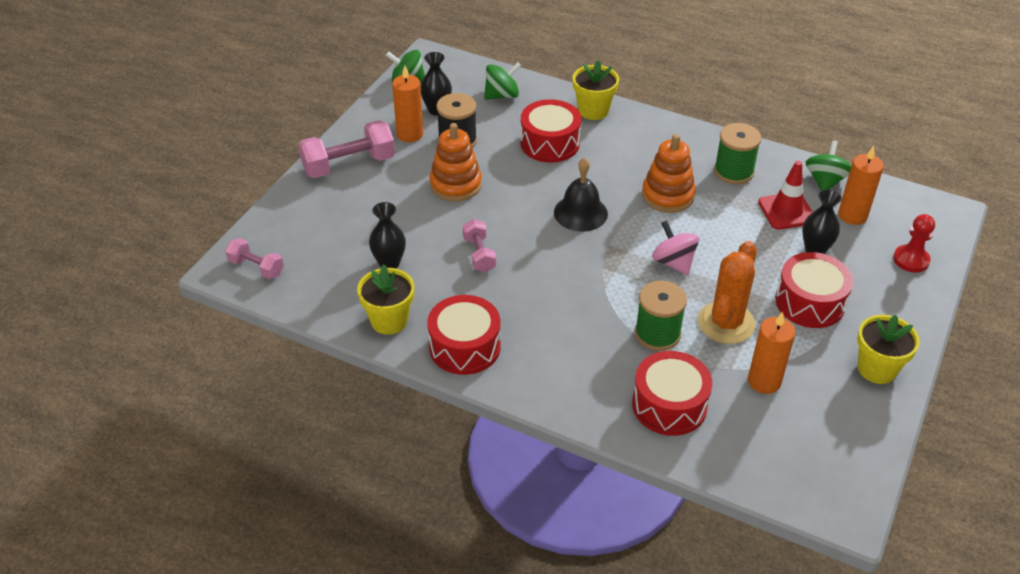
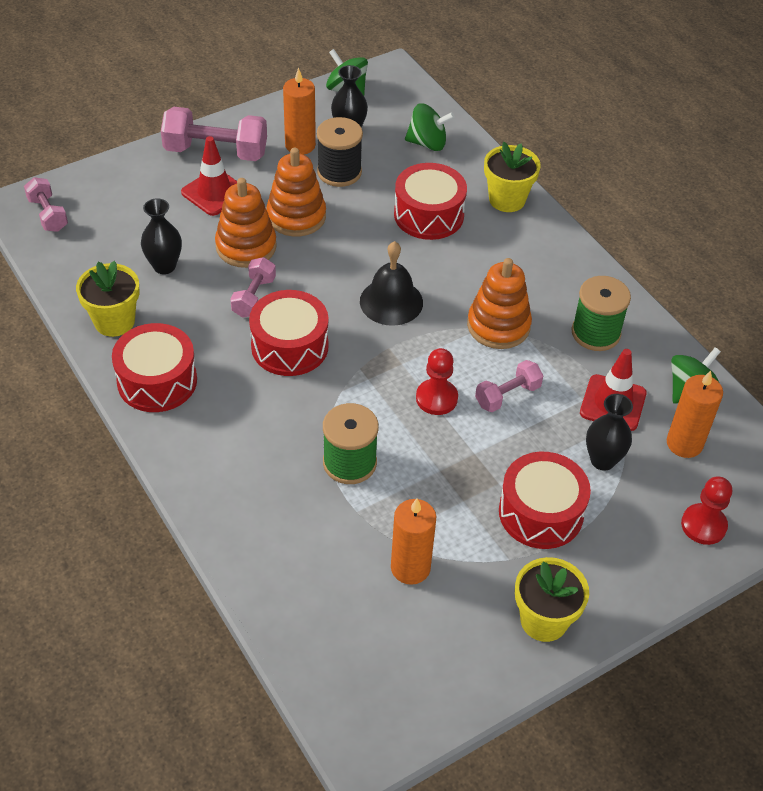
camera: 30 degrees right, 5 degrees up
red drum [632,351,713,436] -> red drum moved to [249,290,329,376]
pink spinning top [652,221,699,275] -> red pawn [416,348,458,415]
orange cactus [698,241,757,344] -> none
none -> red traffic cone [181,136,237,216]
none -> orange stacking toy [215,178,277,268]
none -> pink dumbbell [475,360,544,412]

